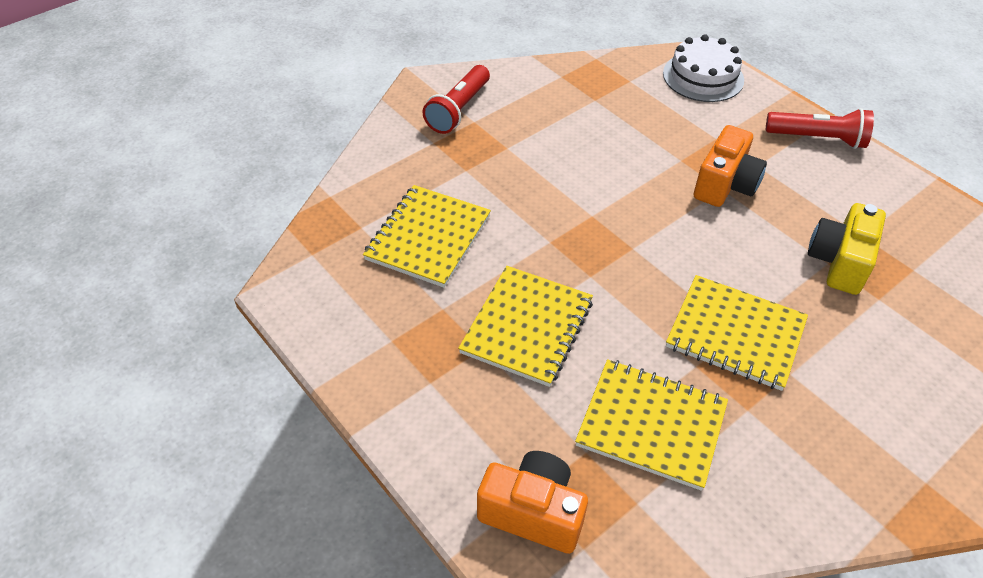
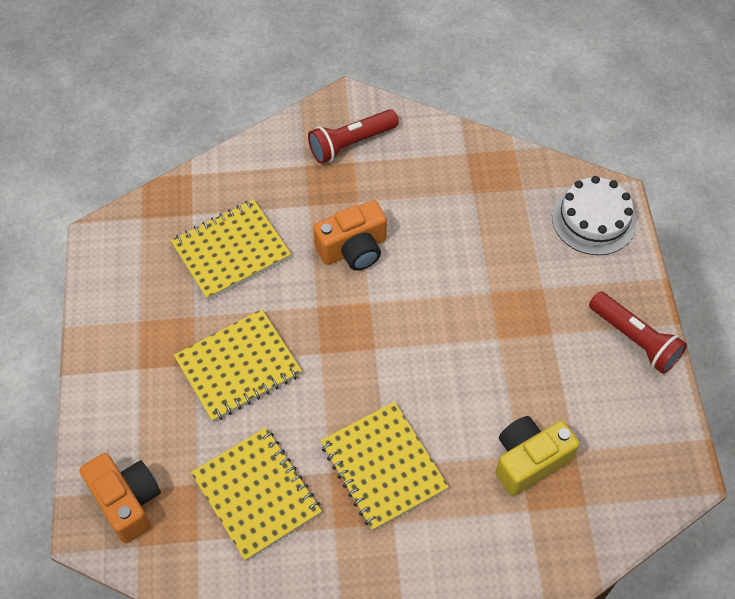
camera: 35 degrees right, 10 degrees up
orange camera [694,125,767,207] -> orange camera moved to [313,200,387,271]

